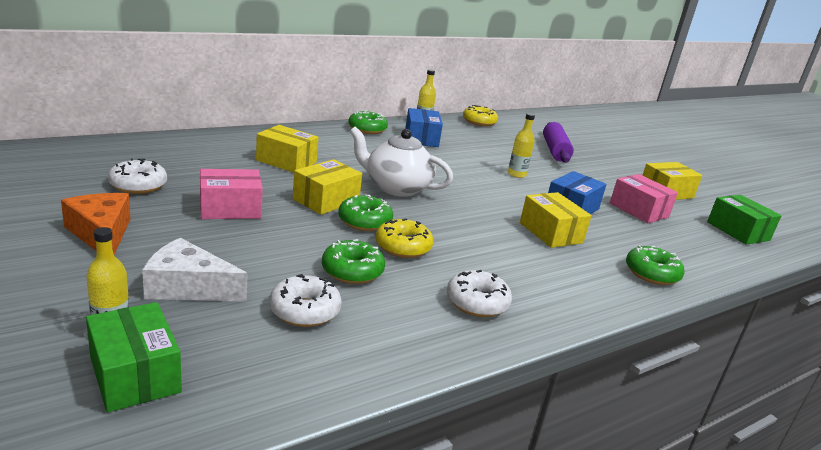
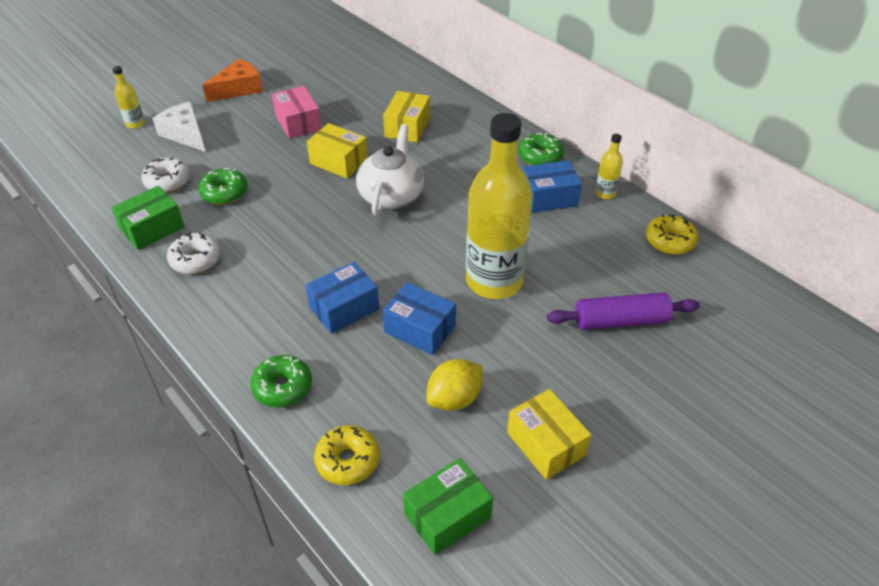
camera: 85 degrees right, 20 degrees up
green box [86,302,182,412] -> green box moved to [111,186,184,250]
white donut [108,158,167,194] -> none
white cheese [142,238,247,302] -> white cheese turned 45 degrees counterclockwise [153,102,205,152]
green donut [338,195,393,231] -> none
yellow donut [376,218,434,258] -> yellow donut moved to [314,425,380,485]
yellow bottle [508,113,535,178] -> yellow bottle [466,113,533,299], size x2.45
yellow box [520,192,592,248] -> blue box [306,262,379,334]
pink box [610,174,678,223] -> yellow lemon [426,359,482,411]

